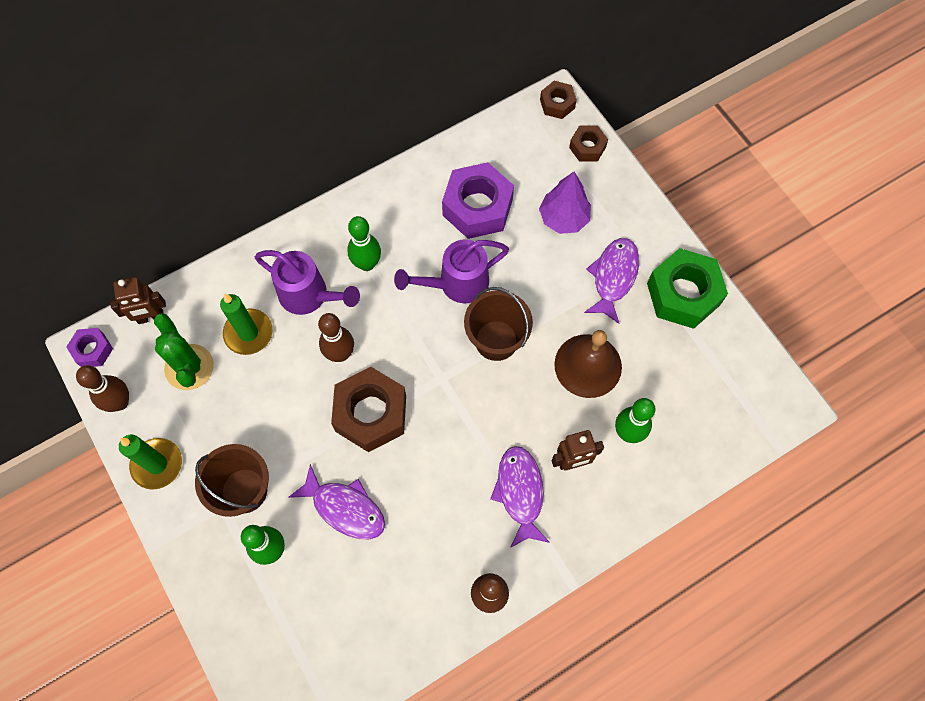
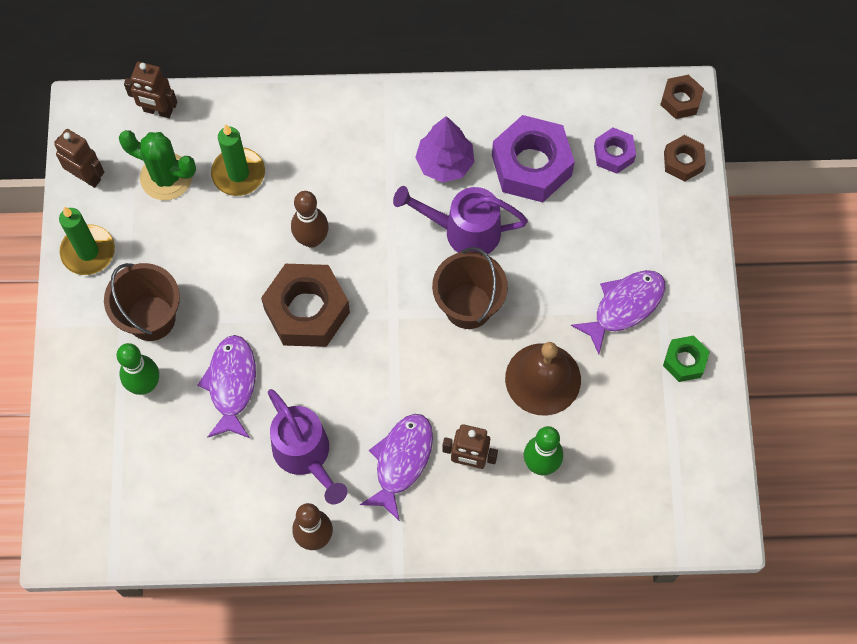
camera: 30 degrees right, 0 degrees up
purple nut [66,328,113,367] -> purple nut moved to [594,127,636,174]
brown bowling pin [76,365,129,412] -> brown robot [54,129,104,188]
green cactus [154,313,214,390] -> green cactus turned 75 degrees counterclockwise [119,130,196,200]
purple watering can [255,250,360,315] -> purple watering can moved to [268,389,347,504]
purple fish [288,464,385,539] -> purple fish turned 150 degrees counterclockwise [197,335,256,438]
green bowling pin [347,216,381,271] -> none
purple tree [539,172,591,234] -> purple tree moved to [415,116,474,183]
green nut [647,248,728,329] -> green nut [663,335,710,382], size x0.52

